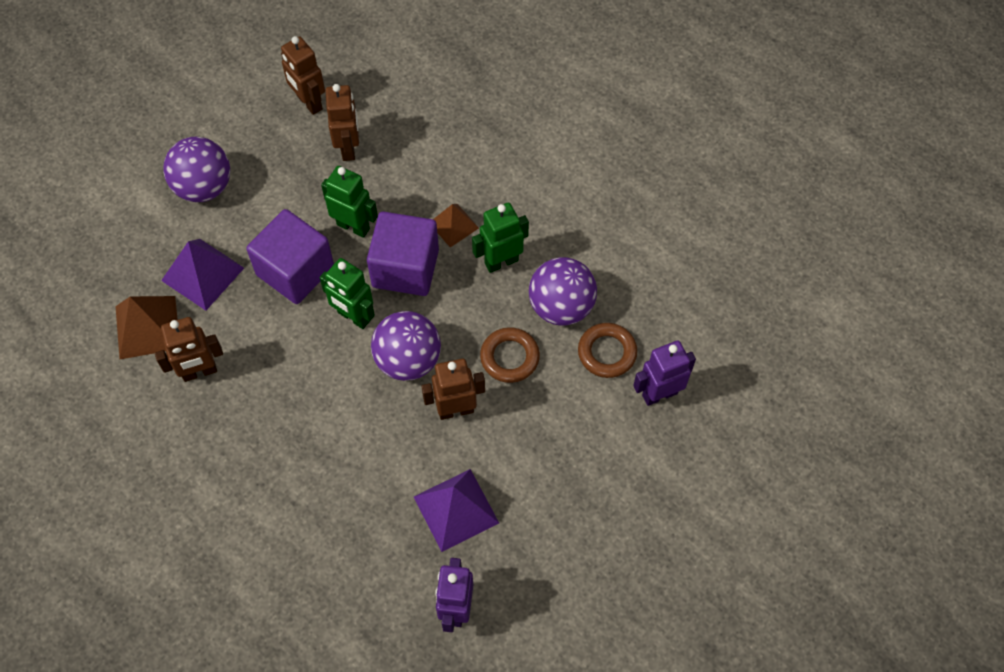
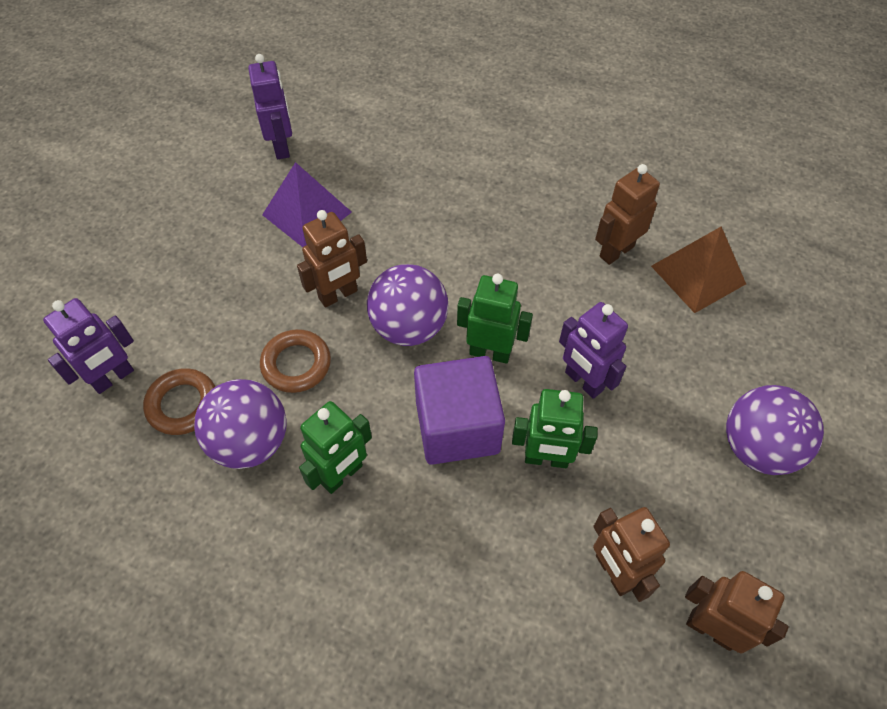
camera: 160 degrees right, 5 degrees down
purple pyramid [161,239,244,311] -> none
purple cube [246,209,334,304] -> purple robot [559,302,628,399]
brown pyramid [433,204,479,248] -> none

